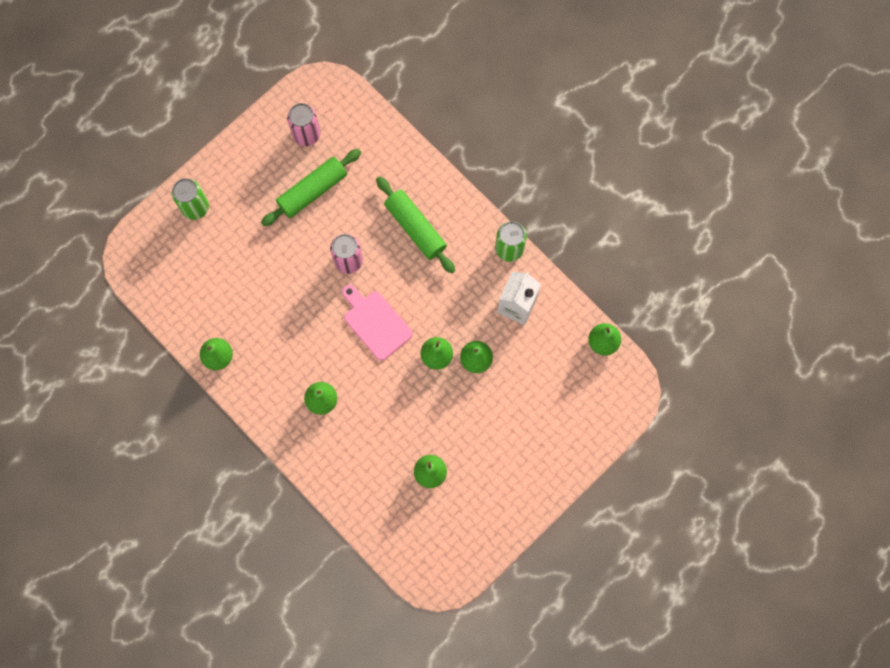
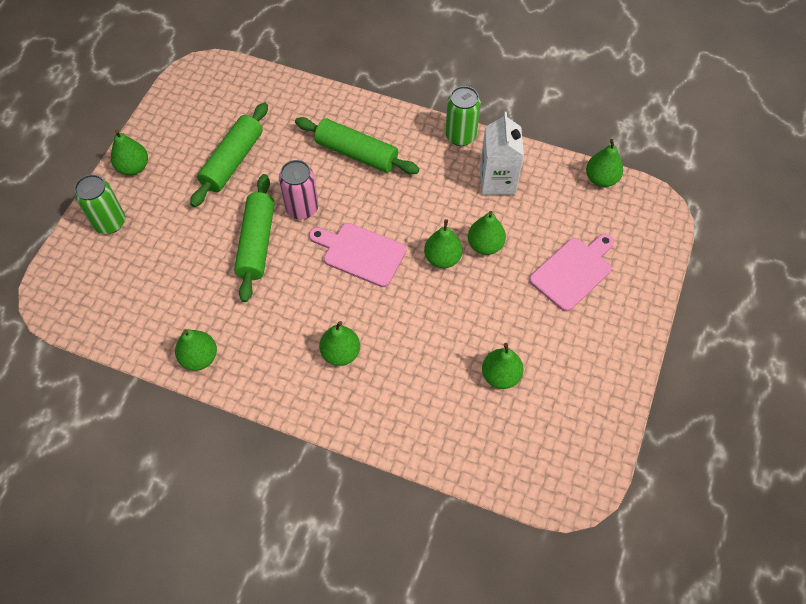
camera: 25 degrees left, 15 degrees down
pink can [287,103,320,146] -> none
none -> green pear [111,129,148,175]
none -> green rolling pin [234,174,275,302]
none -> pink cutting board [529,234,614,311]

